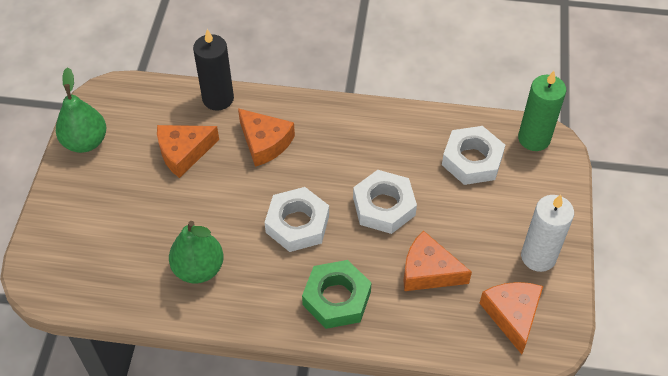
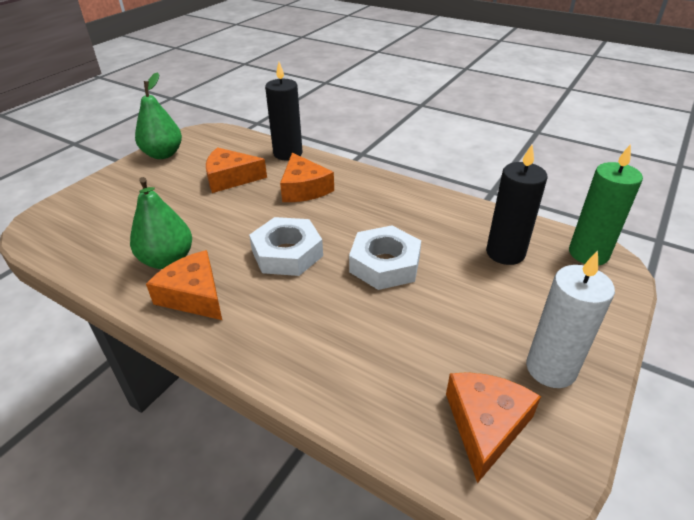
camera: 25 degrees right, 15 degrees down
green nut [302,260,371,329] -> none
orange cheese [403,230,472,291] -> orange cheese moved to [146,250,222,320]
white nut [442,126,505,185] -> black candle [486,145,547,265]

